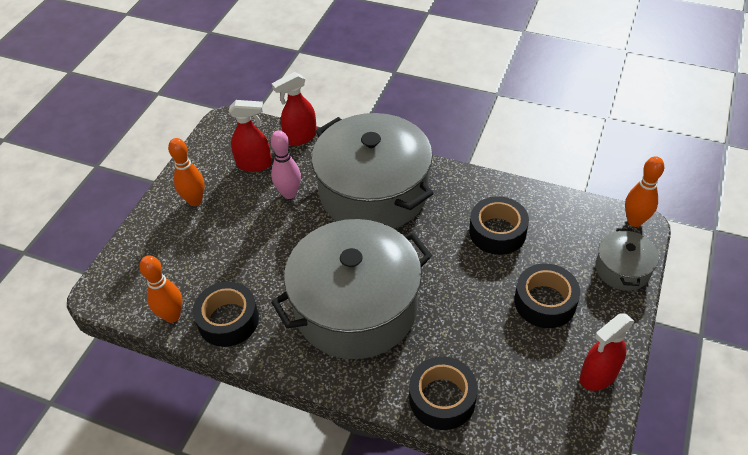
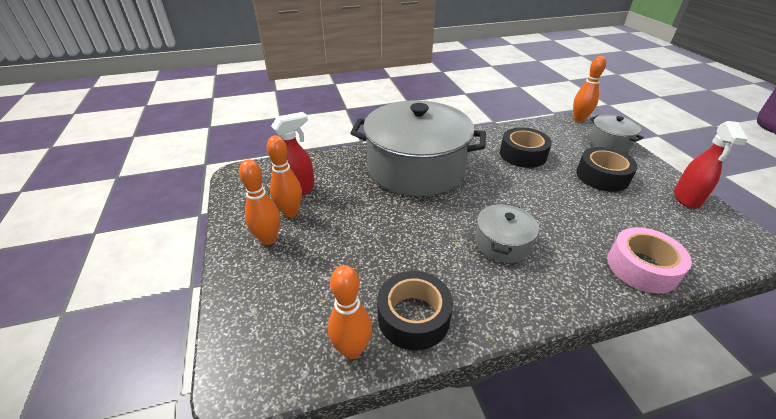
camera: 40 degrees left, 10 degrees down
pink bowling pin [271,130,301,199] -> none
grey pot [271,219,432,359] -> grey pot [475,204,539,263], size x0.45
red spray bottle [272,72,317,146] -> none
black tape [409,356,478,430] -> pink tape [607,227,692,294]
none -> orange bowling pin [267,135,302,218]

